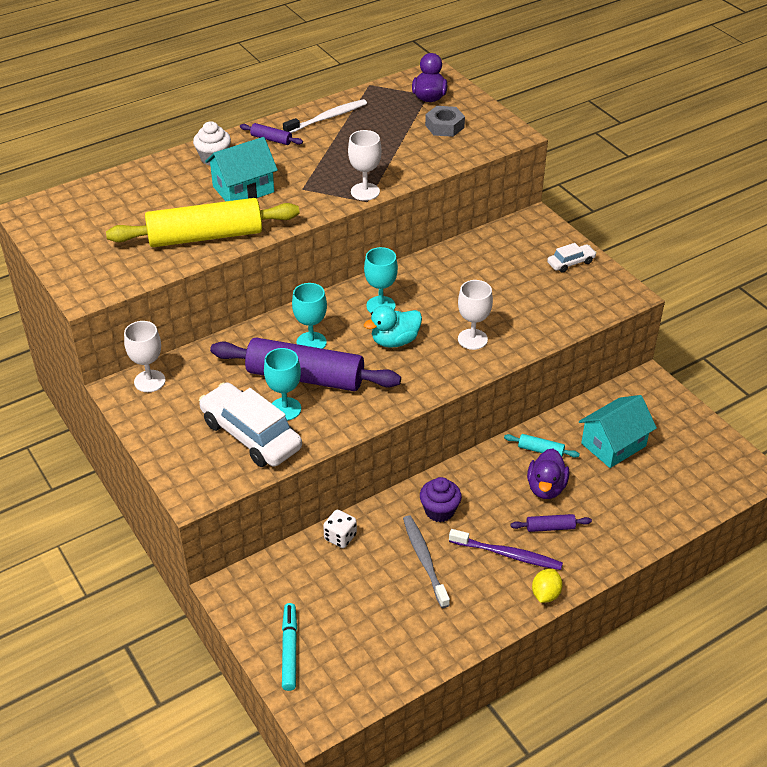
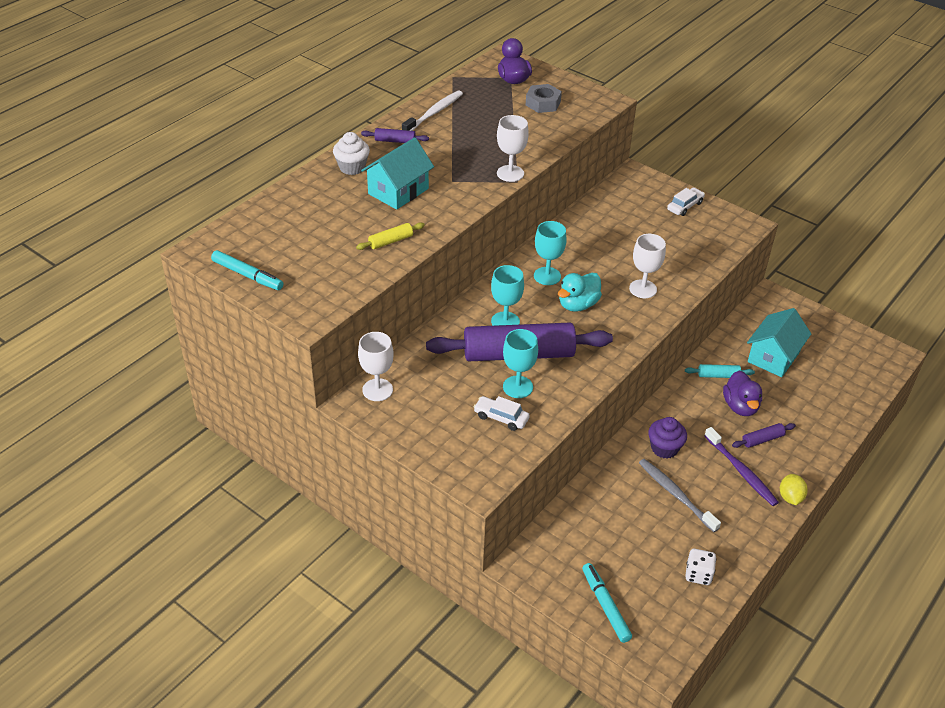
camera: 20 degrees left, 0 degrees up
yellow rolling pin [106,198,300,247] -> yellow rolling pin [356,222,425,250], size x0.41
white car [199,382,302,467] -> white car [474,396,530,431], size x0.49
white dice [323,510,357,548] -> white dice moved to [685,549,716,585]
purple toothbrush [449,529,563,570] -> purple toothbrush turned 60 degrees clockwise [704,427,779,506]
none -> turquoise marker [211,250,283,290]

